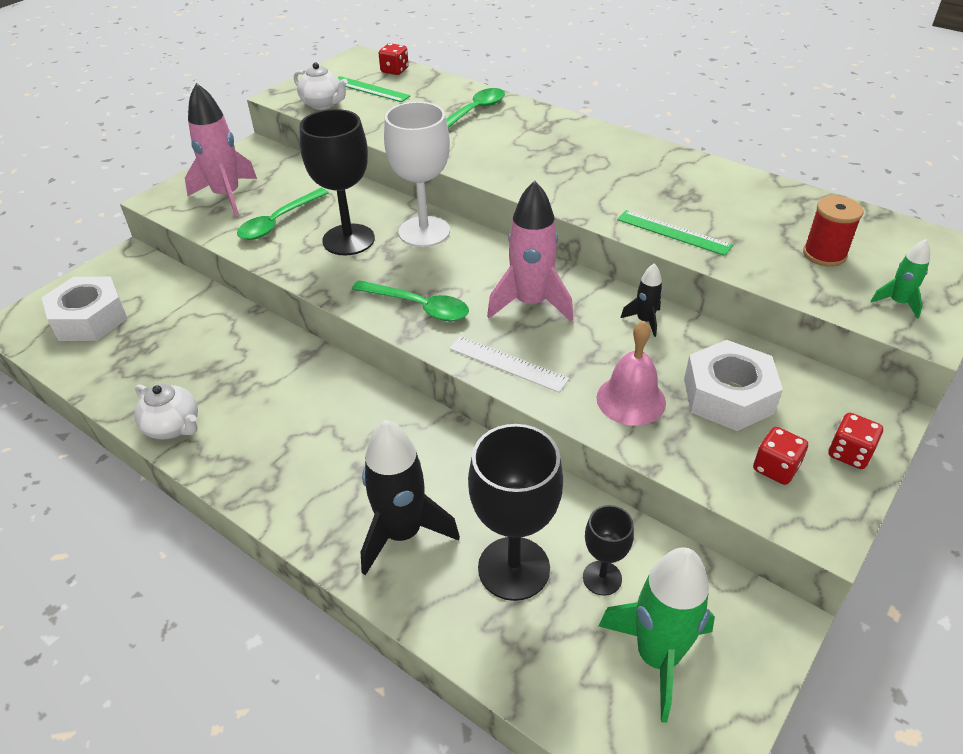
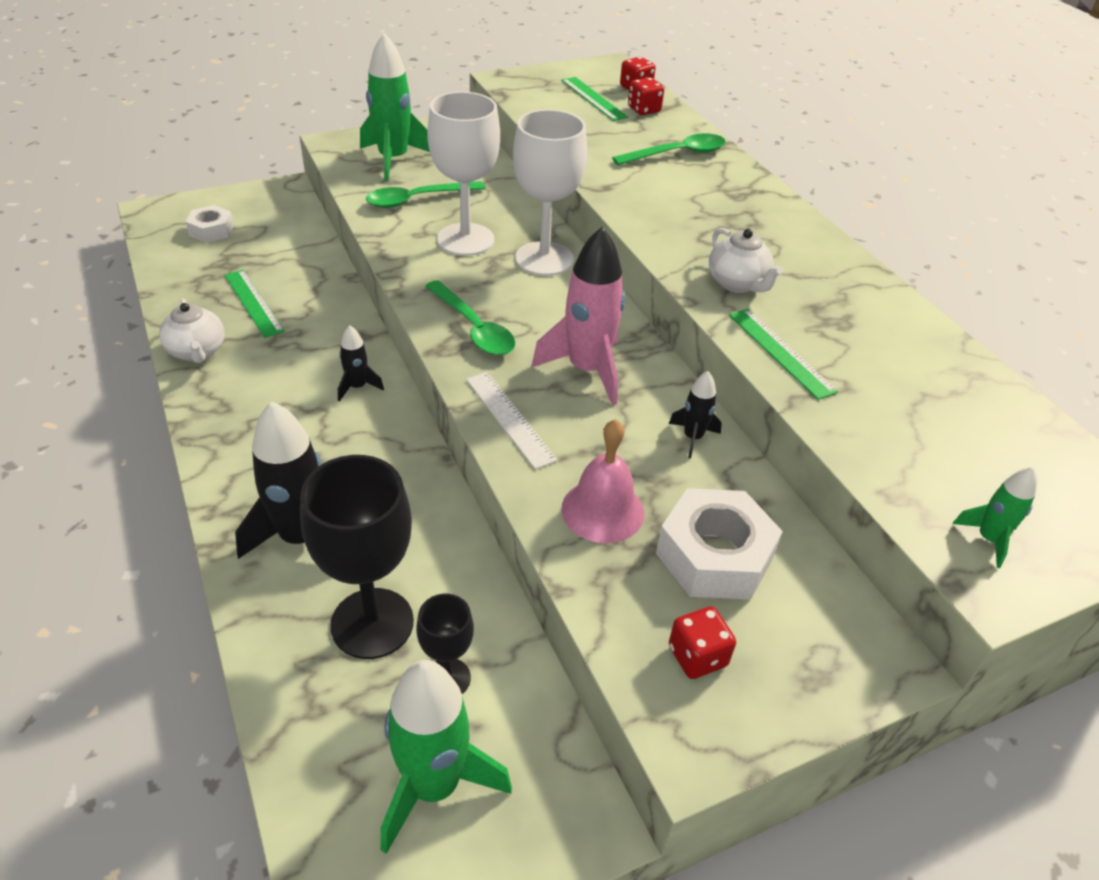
camera: 25 degrees right, 0 degrees up
white nut [41,277,128,341] -> white nut [186,205,234,243], size x0.58
pink rocket [185,83,257,216] -> green rocket [360,33,430,181]
white teapot [294,62,348,109] -> white teapot moved to [709,228,783,293]
black goblet [299,109,375,255] -> white goblet [427,92,500,256]
red spool [803,196,863,267] -> none
red dice [829,413,883,469] -> red dice moved to [628,78,664,115]
none -> green ruler [224,270,285,338]
none -> black rocket [338,325,384,402]

